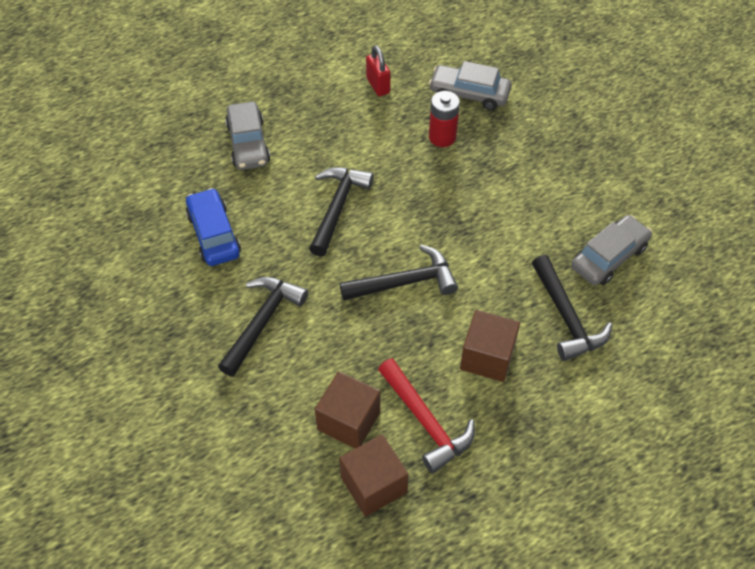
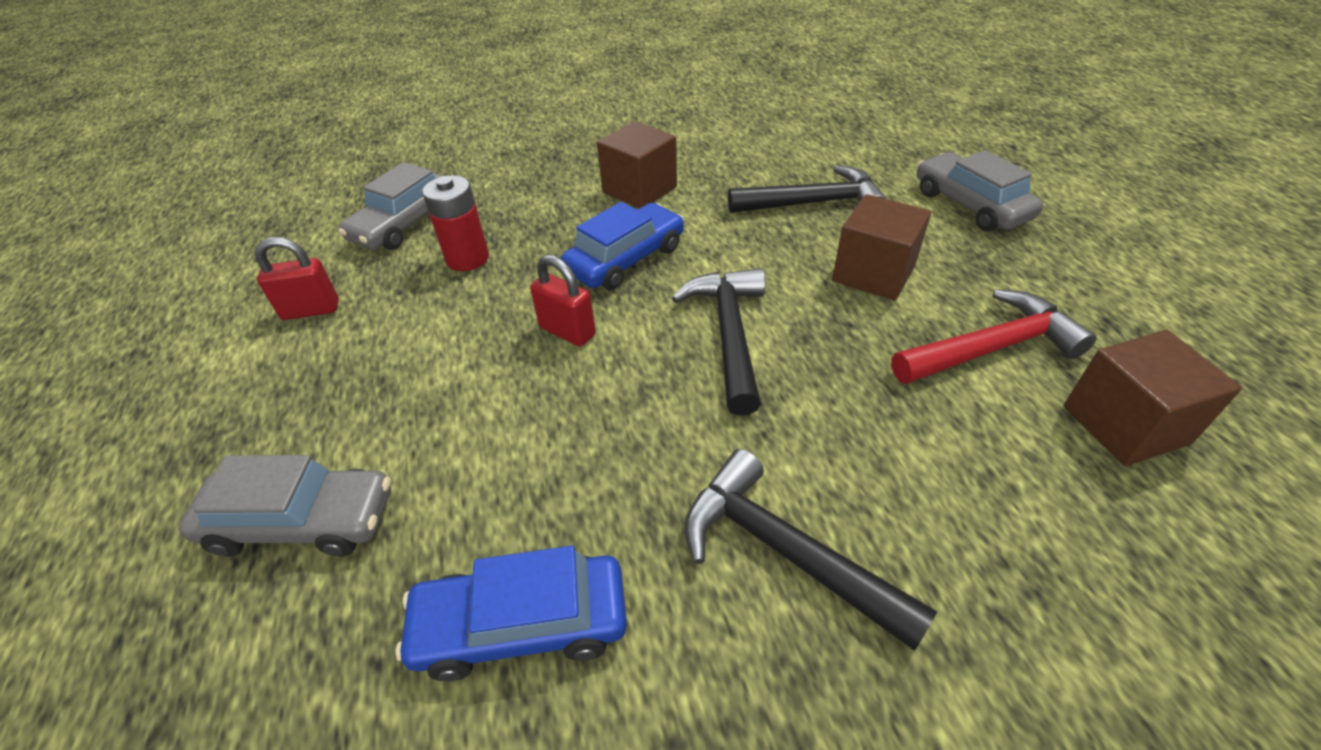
camera: 75 degrees left, 10 degrees down
black hammer [309,167,373,257] -> none
brown cube [315,371,380,449] -> brown cube moved to [597,121,677,209]
grey car [571,215,652,285] -> grey car moved to [917,150,1043,231]
none -> red padlock [530,254,596,346]
none -> blue car [561,202,684,290]

